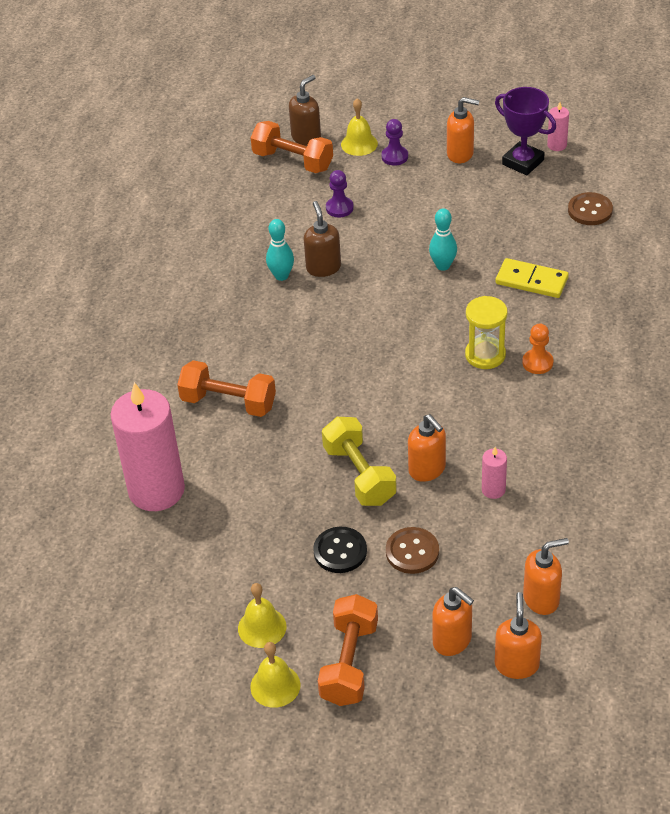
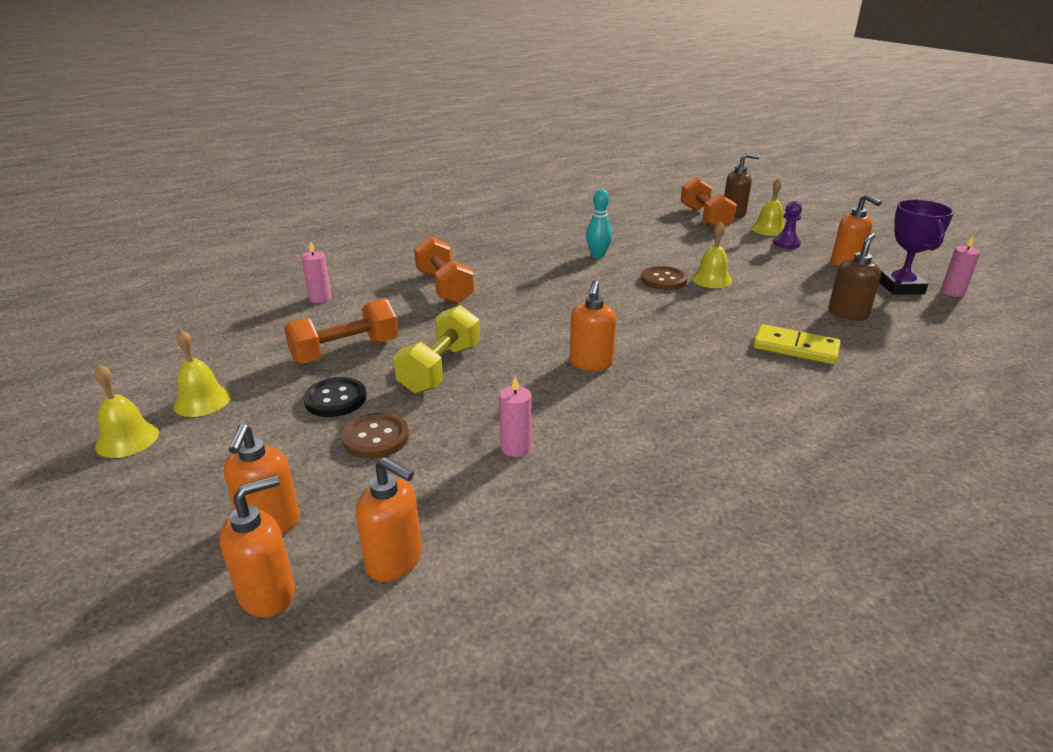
camera: 45 degrees right, 15 degrees down
pink candle [111,382,185,511] -> pink candle [301,241,332,303], size x0.42
brown soap dispenser [304,201,341,277] -> brown soap dispenser moved to [828,233,881,321]
orange dumbbell [318,594,378,706] -> orange dumbbell moved to [284,299,398,364]
purple pawn [326,170,354,217] -> none
orange soap dispenser [408,414,446,482] -> orange soap dispenser moved to [569,280,617,371]
turquoise bowling pin [429,208,457,271] -> none
yellow hourglass [465,296,507,369] -> none
yellow domino [495,258,569,298] -> yellow domino turned 45 degrees counterclockwise [753,324,841,364]
orange pawn [522,324,553,374] -> none
brown button [568,192,613,225] -> brown button moved to [641,266,688,290]
none -> yellow bell [692,221,732,288]

